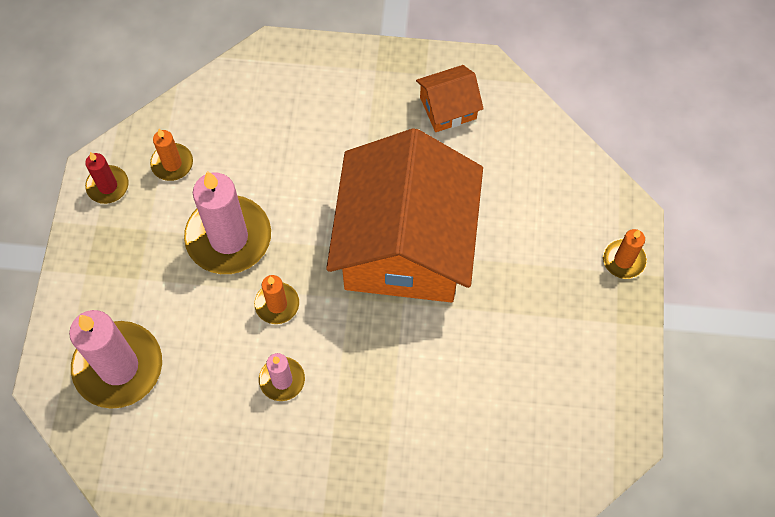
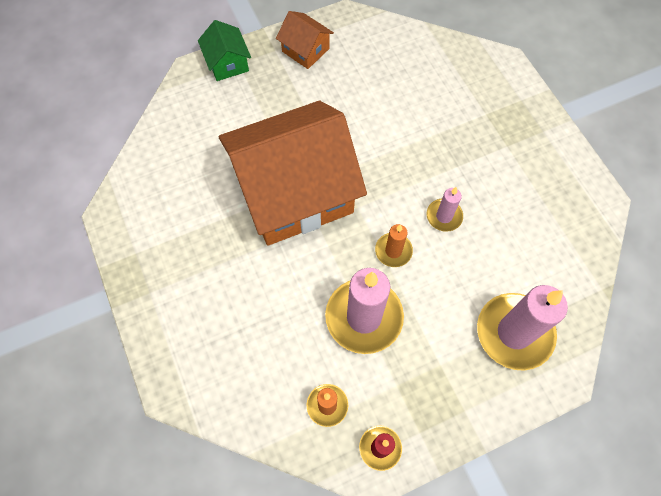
camera: 120 degrees left, 0 degrees up
orange house [416,65,484,132] -> orange house moved to [276,11,334,69]
orange candle [603,229,647,279] -> green house [198,20,251,81]

